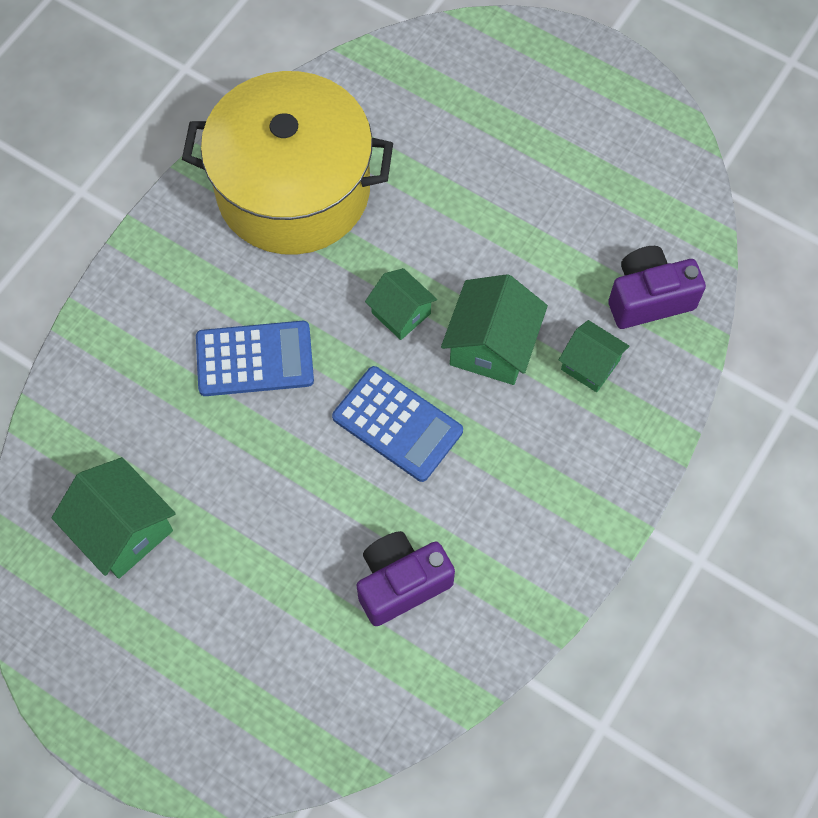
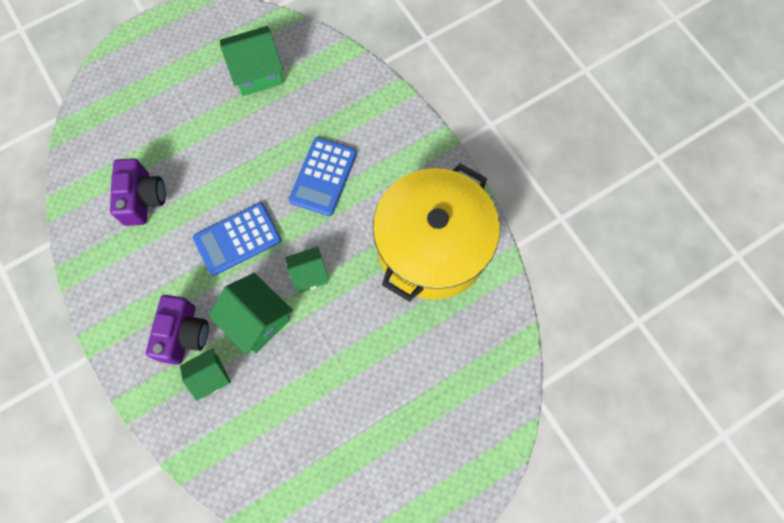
camera: 115 degrees right, 5 degrees up
purple camera [608,246,706,329] -> purple camera moved to [146,295,209,365]

